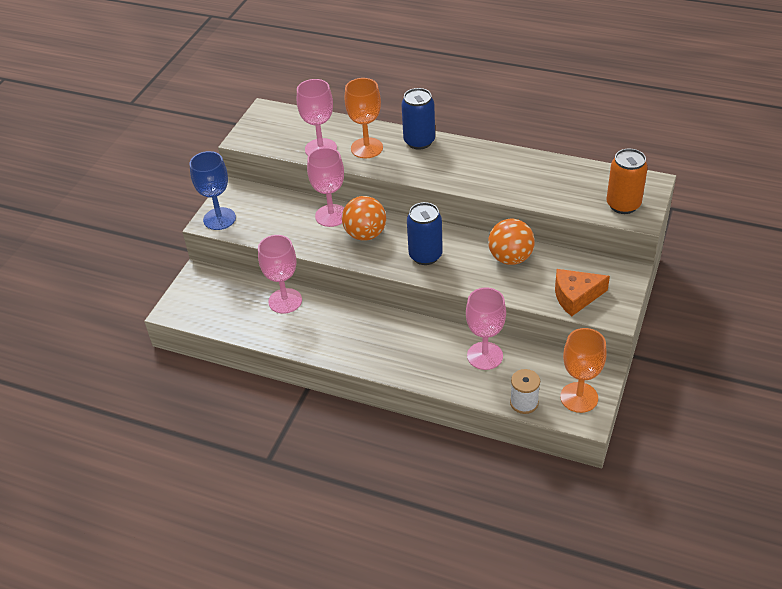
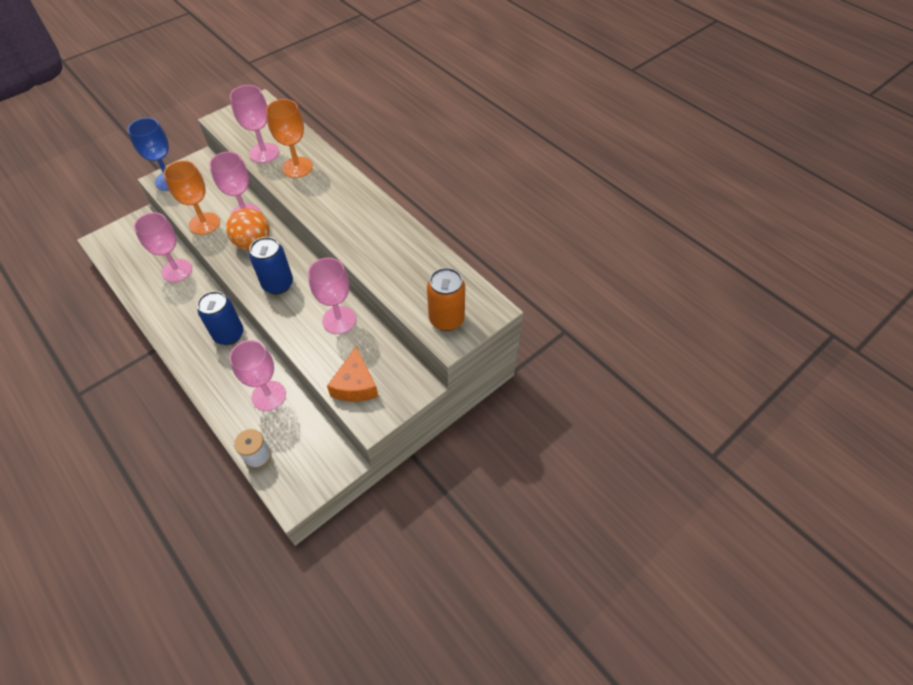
camera: 25 degrees right, 10 degrees up
blue can [401,88,435,150] -> blue can moved to [197,291,243,345]
orange ball [488,219,535,265] -> pink goblet [308,258,356,334]
orange cheese [555,269,610,316] -> orange cheese turned 105 degrees counterclockwise [327,347,378,401]
orange goblet [560,328,607,413] -> orange goblet moved to [163,160,220,235]

